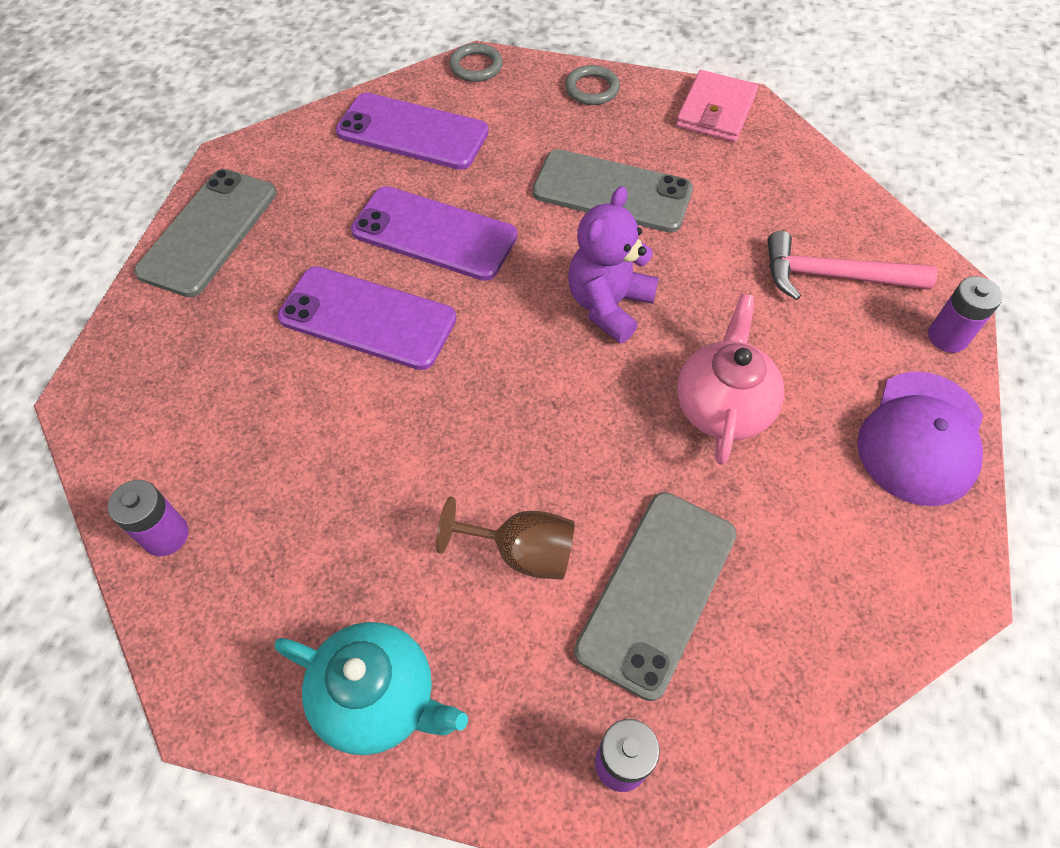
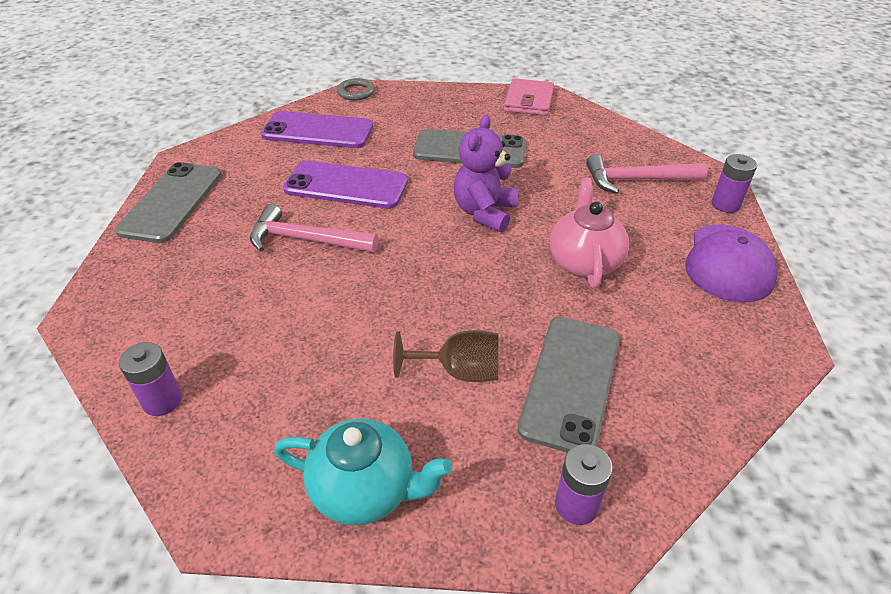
camera: 10 degrees left, 15 degrees down
purple phone [278,266,456,370] -> pink hammer [250,204,378,253]
grey ring [565,65,620,105] -> none

